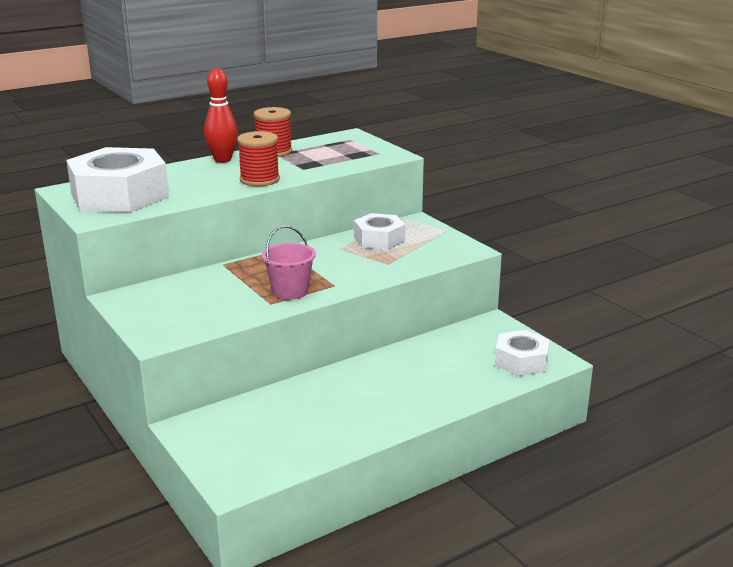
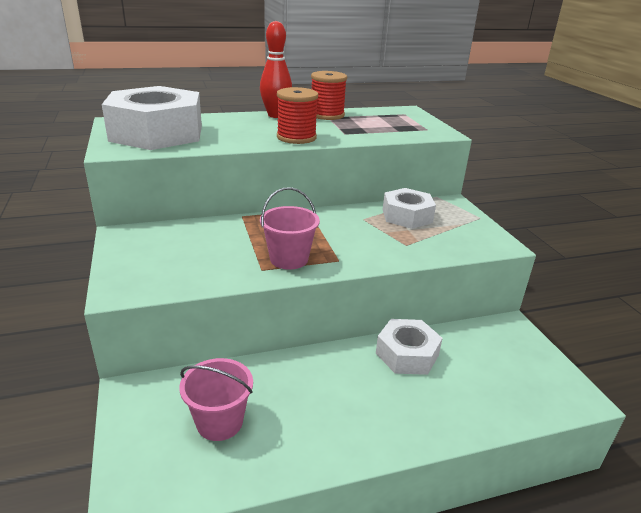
camera: 15 degrees right, 5 degrees up
white nut [495,330,550,376] -> white nut moved to [376,319,443,375]
none -> pink bucket [179,358,253,441]

